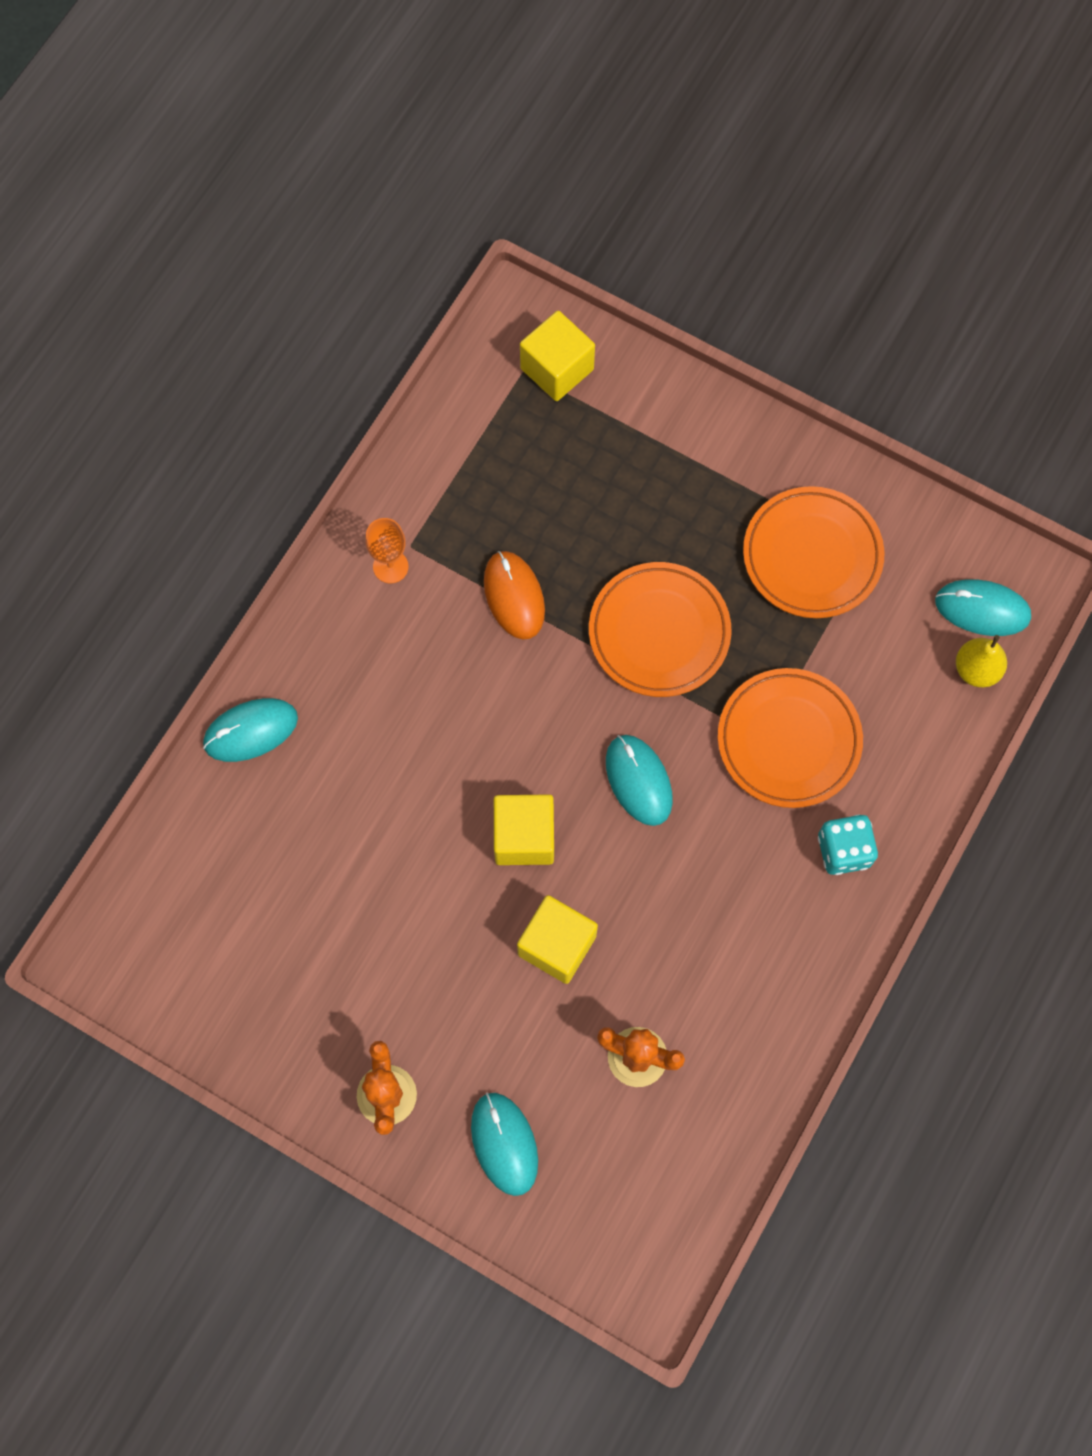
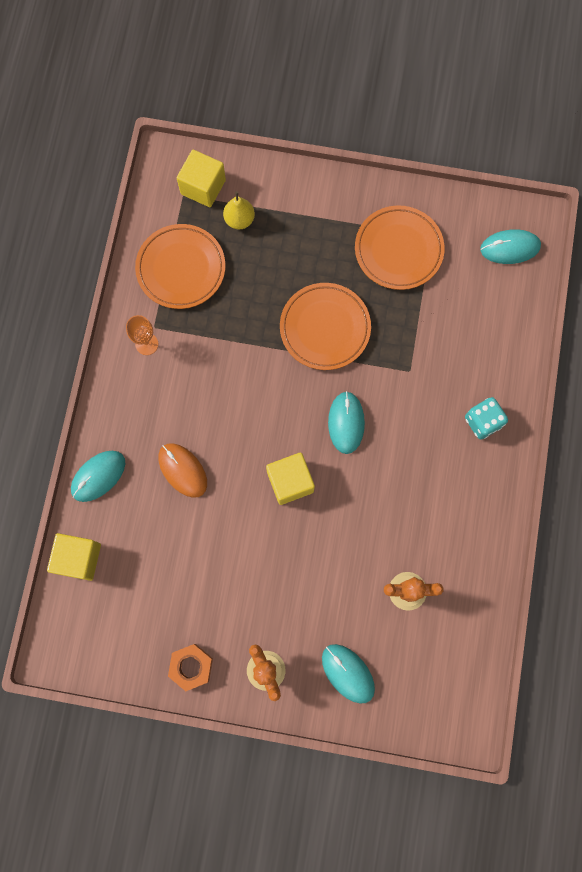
camera: 20 degrees left, 5 degrees up
orange mouse [484,551,545,639] -> orange mouse moved to [158,443,207,498]
yellow cube [517,895,598,984] -> yellow cube moved to [47,533,101,581]
turquoise mouse [606,735,673,826] -> turquoise mouse turned 45 degrees clockwise [328,391,365,454]
orange plate [718,668,863,808] -> orange plate moved to [135,224,225,309]
yellow pear [956,635,1007,687] -> yellow pear moved to [223,191,255,230]
none -> orange nut [168,644,213,691]

